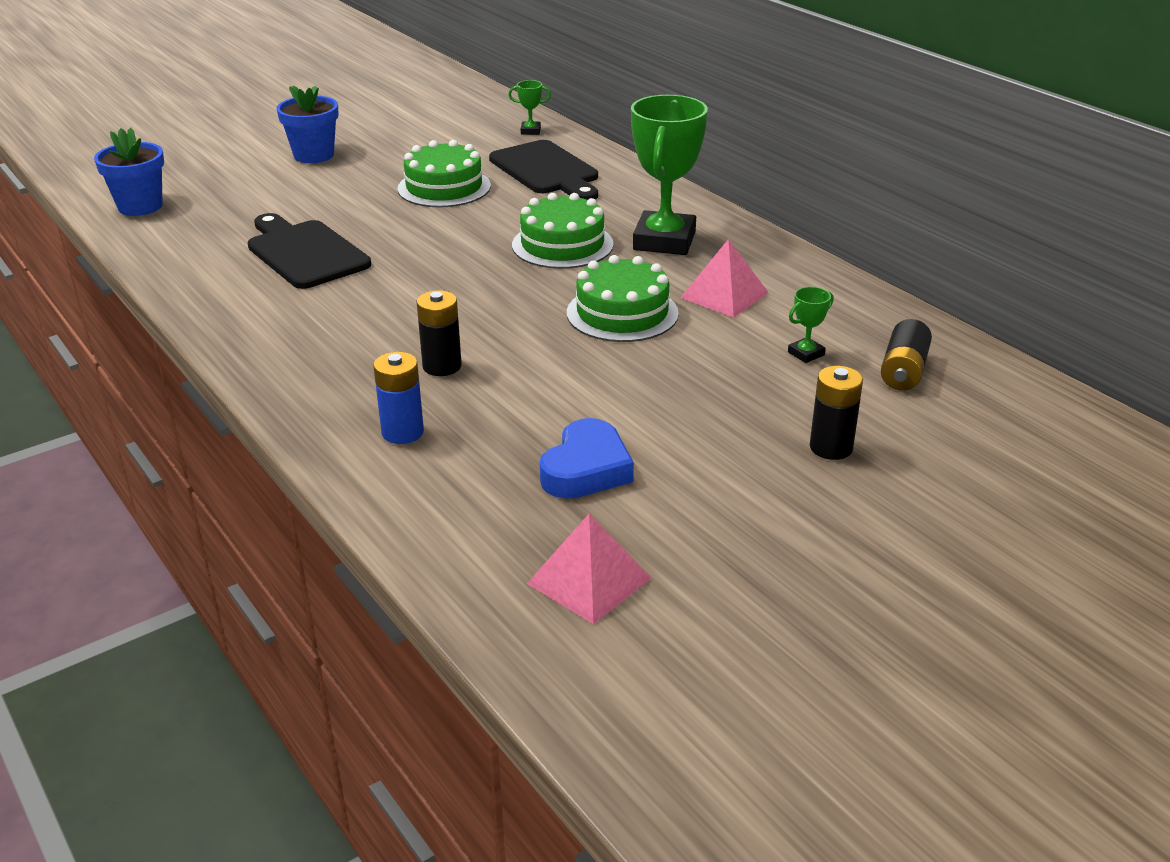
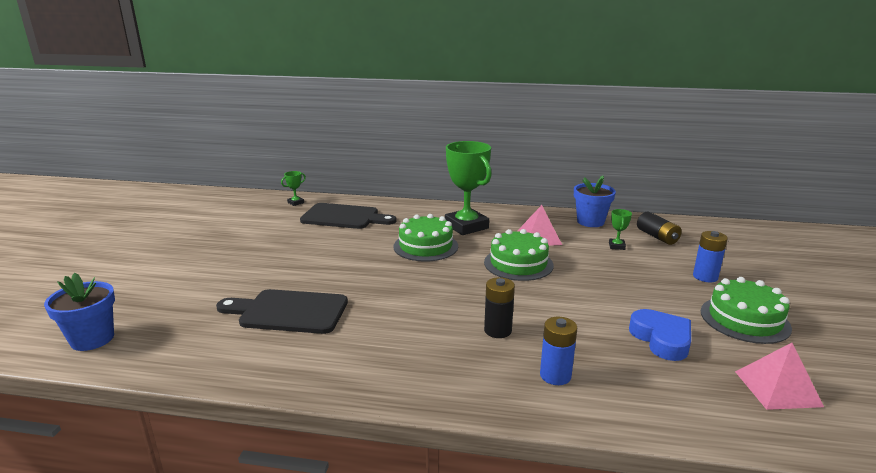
camera: 45 degrees left, 10 degrees down
blue flower pot [277,86,339,163] -> blue flower pot moved to [574,176,616,227]
green cake [397,140,491,207] -> green cake moved to [701,277,792,344]
black battery [810,366,863,460] -> blue battery [693,231,728,282]

